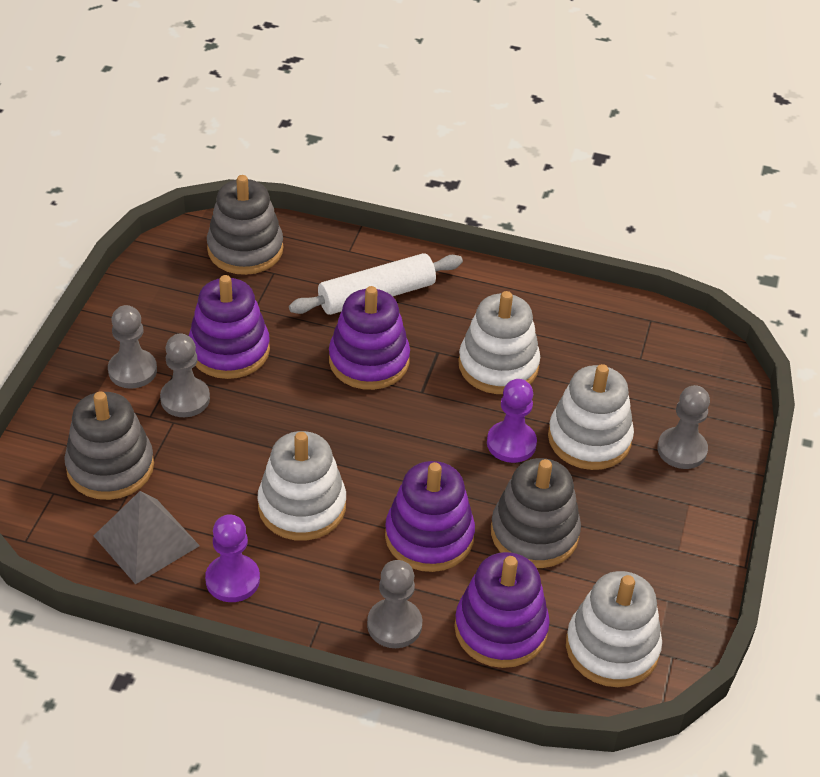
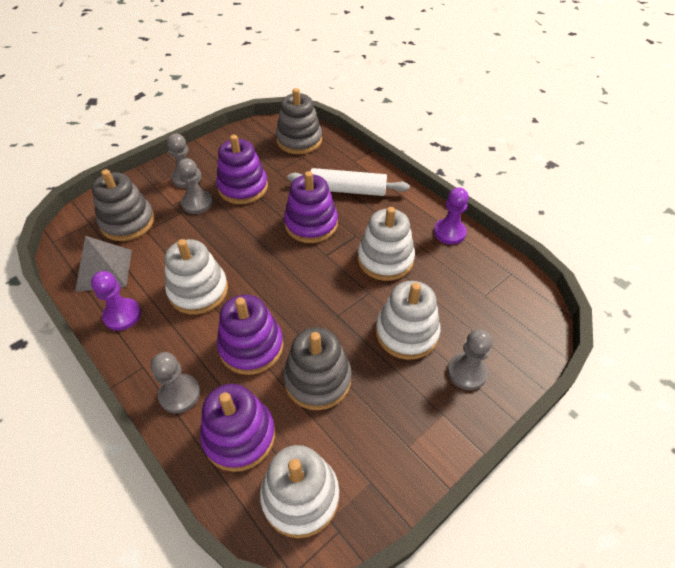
camera: 35 degrees right, 5 degrees up
purple pawn [487,379,537,463] -> purple pawn moved to [434,187,469,245]

